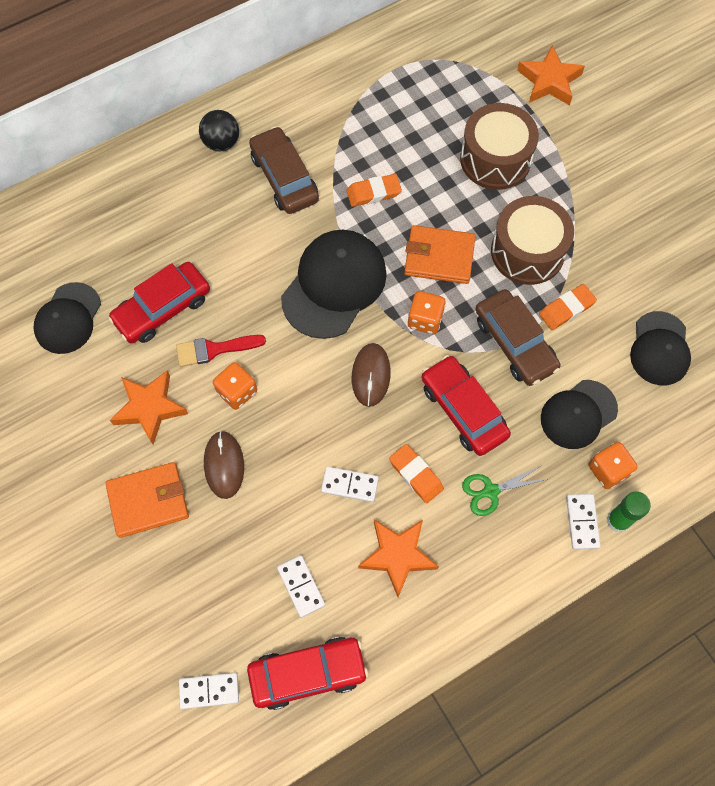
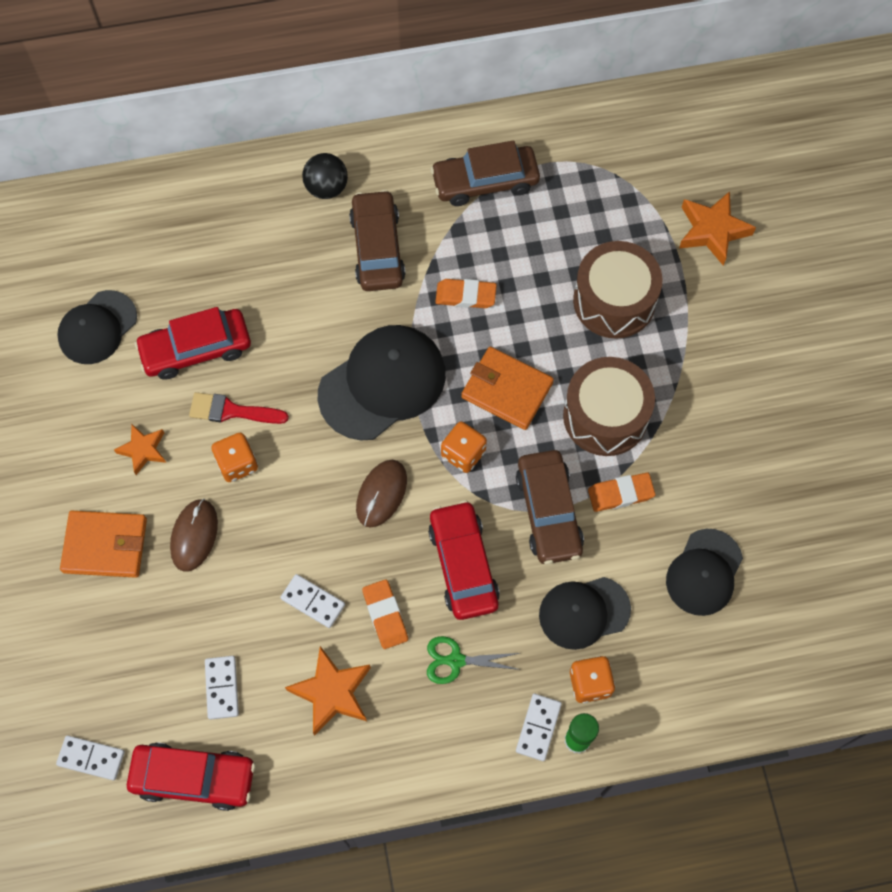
camera: 20 degrees right, 0 degrees up
orange star [110,370,188,445] -> orange star [114,424,166,475], size x0.64
none -> brown car [431,141,540,206]

